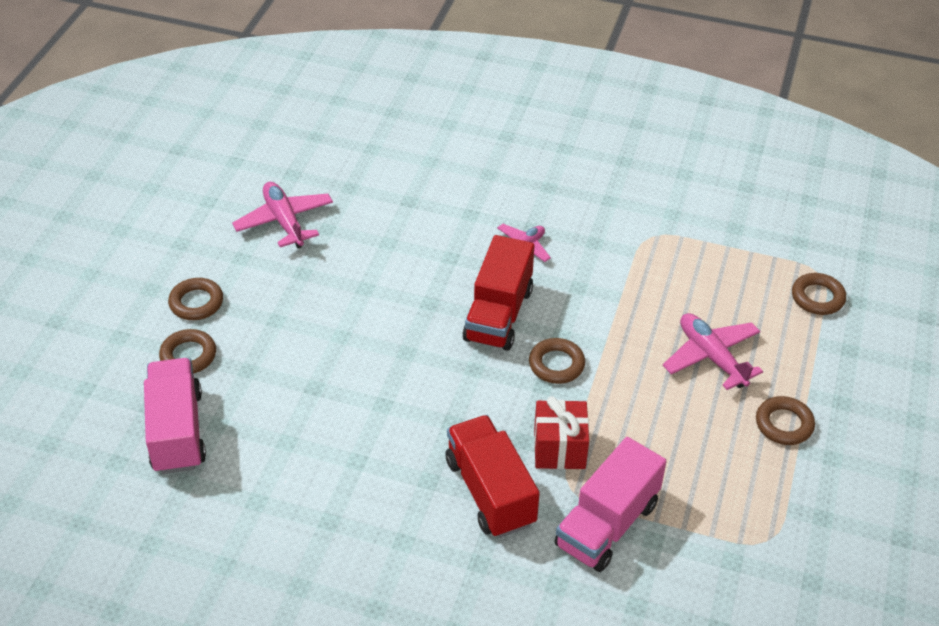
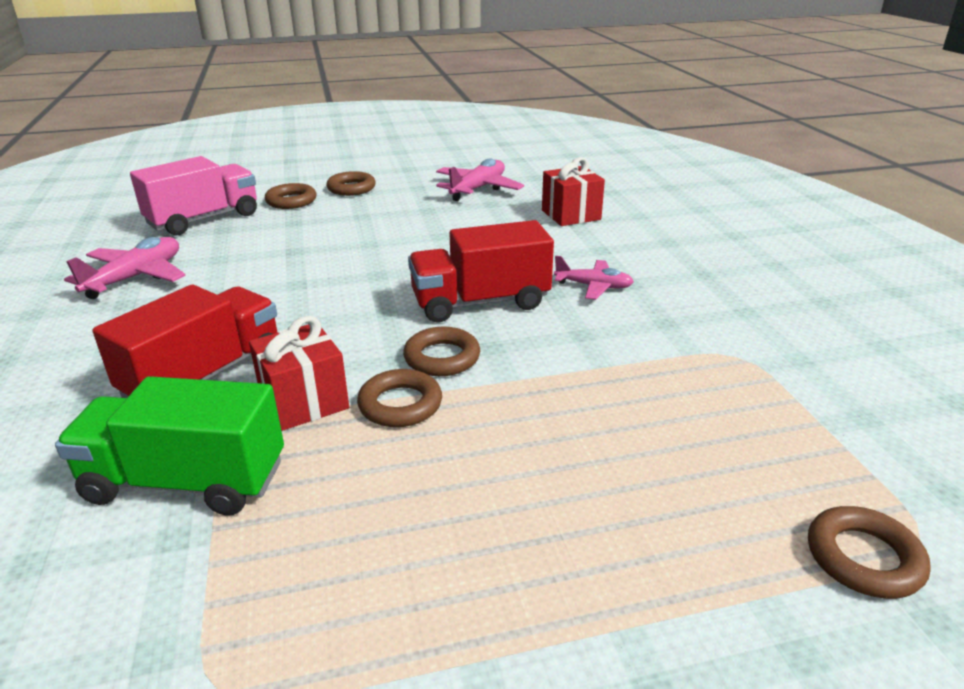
camera: 60 degrees right, 15 degrees down
pink truck [554,437,667,572] -> green truck [55,376,284,516]
pink plane [663,313,763,390] -> pink plane moved to [64,237,186,299]
brown ring [756,396,815,445] -> brown ring moved to [357,369,442,427]
none -> red gift [542,157,605,226]

